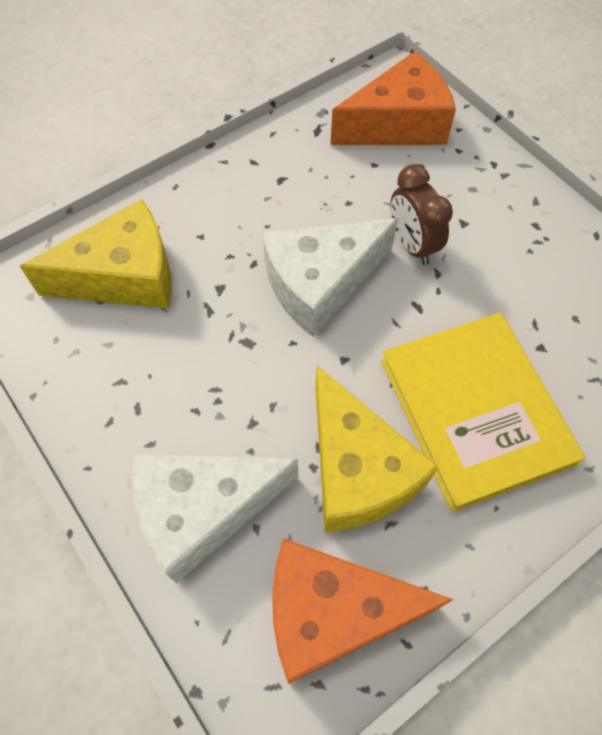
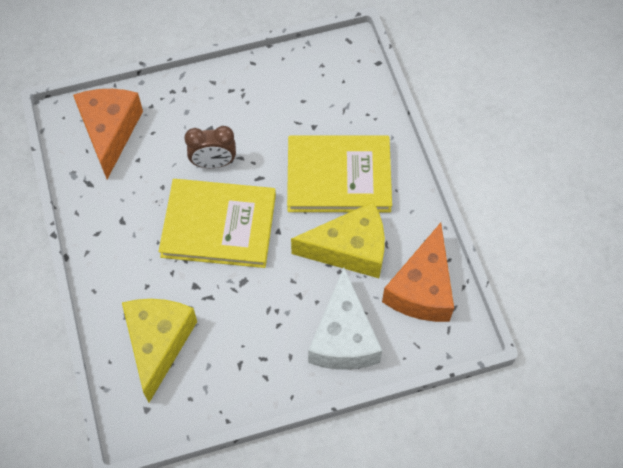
camera: 70 degrees left, 0 degrees up
white cheese [263,218,398,337] -> yellow book [159,179,276,268]

